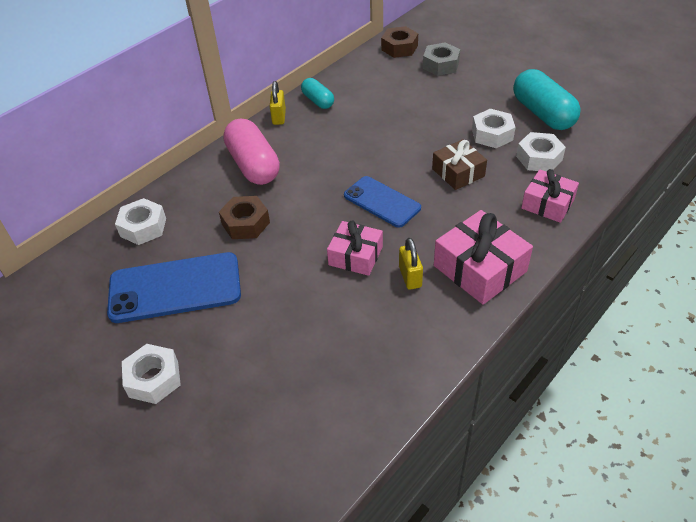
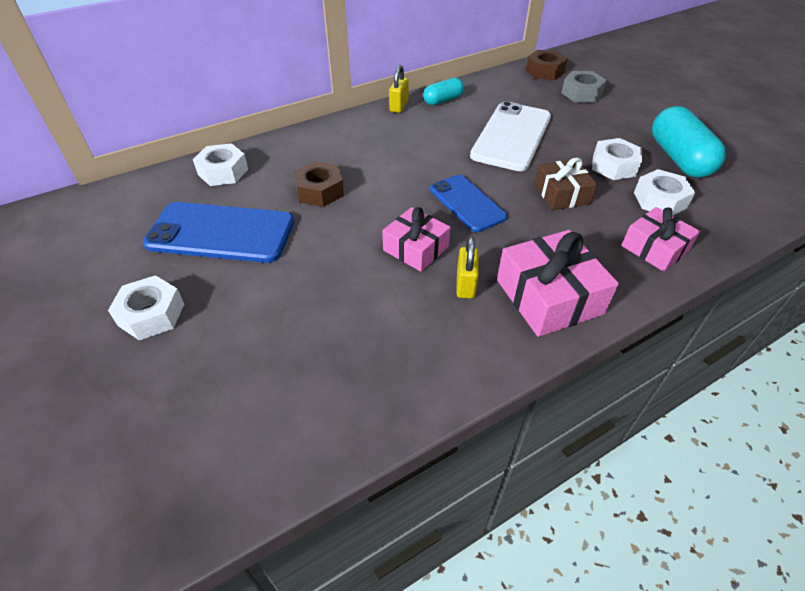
camera: 15 degrees right, 0 degrees up
pink capsule [223,118,280,185] -> none
turquoise capsule [301,78,334,109] -> turquoise capsule turned 75 degrees clockwise [423,78,464,105]
none -> white phone [470,101,551,171]

